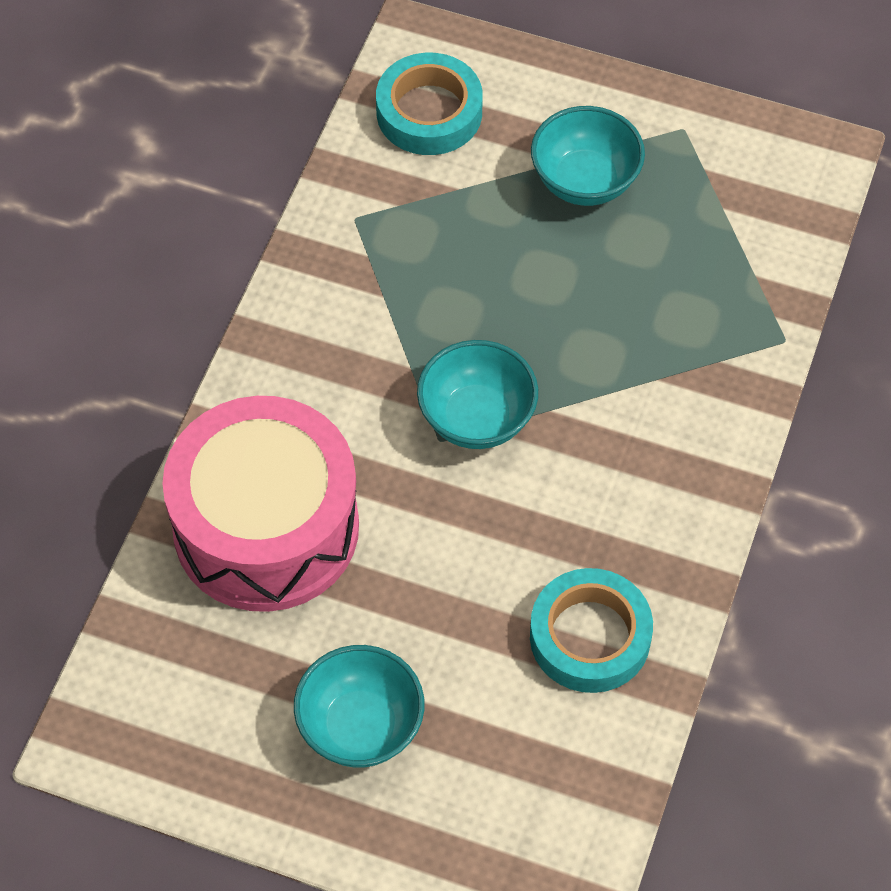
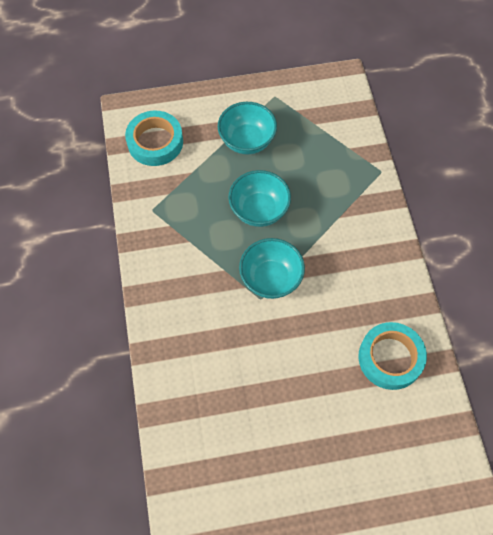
camera: 30 degrees left, 5 degrees up
pink drum [162,396,359,612] -> none
turquoise bowl [294,645,424,768] -> turquoise bowl moved to [228,170,291,227]

